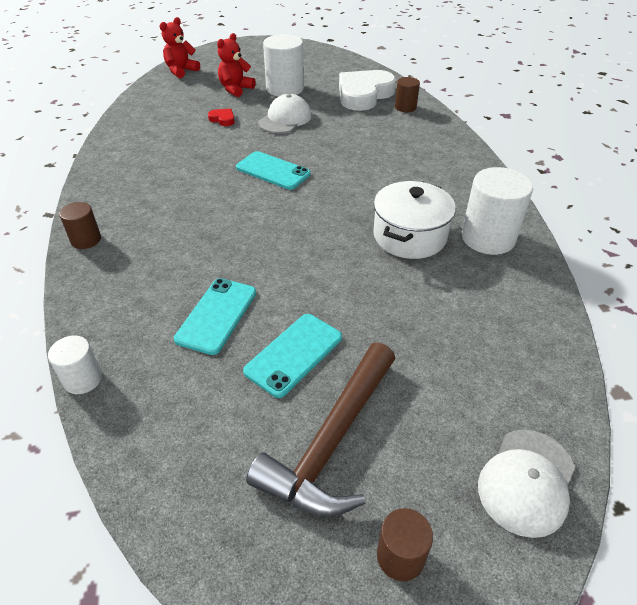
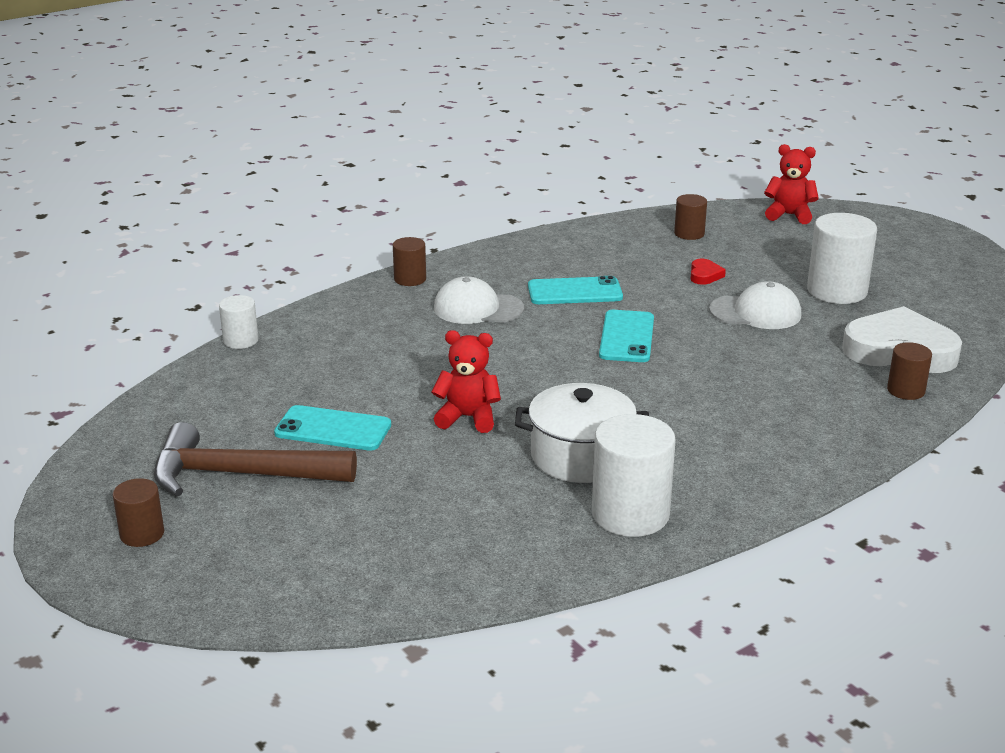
camera: 65 degrees right, 15 degrees down
turquoise phone [174,278,256,355] -> turquoise phone moved to [528,276,623,304]
red teddy bear [217,33,256,97] -> red teddy bear moved to [431,330,501,433]
white cap [478,429,575,538] -> white cap moved to [434,276,524,324]
none -> brown cylinder [674,194,707,240]

